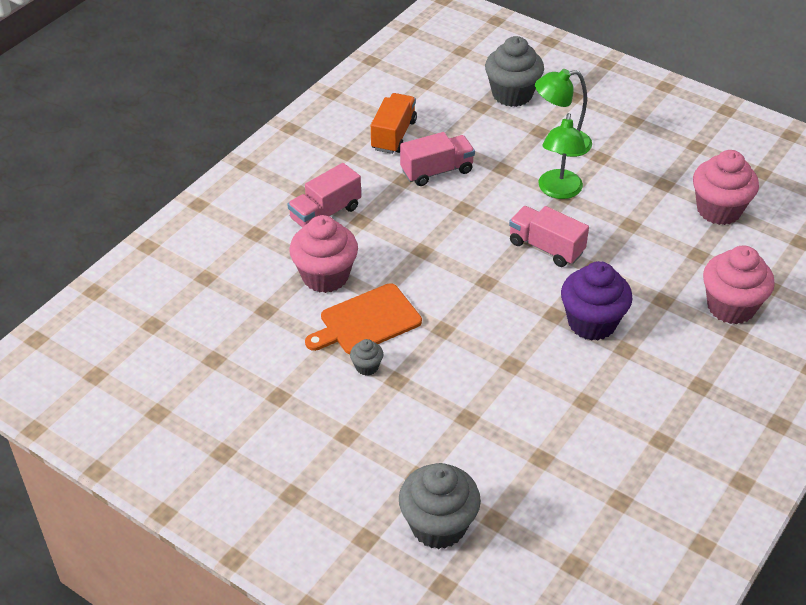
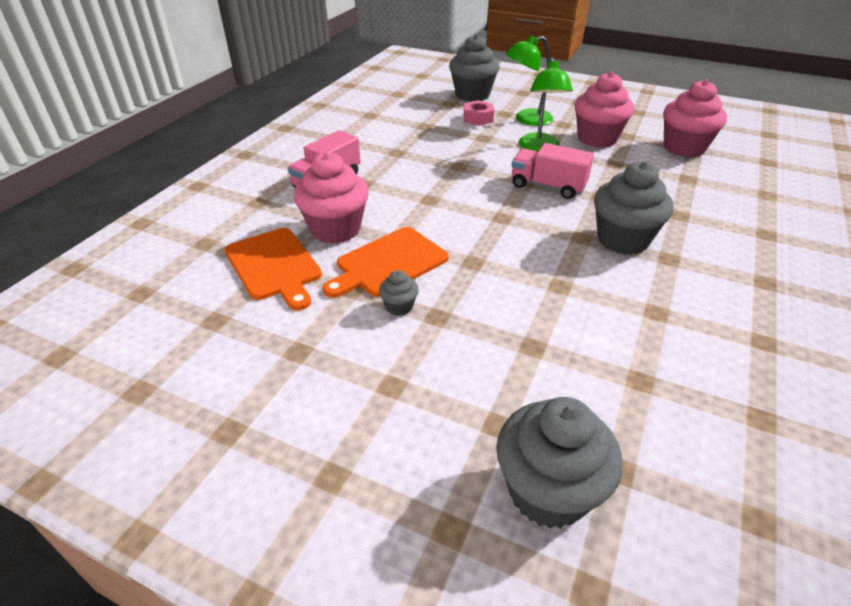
camera: 10 degrees left, 5 degrees down
orange truck [371,93,417,154] -> none
pink truck [400,132,475,186] -> none
purple cupcake [561,261,632,341] -> grey cupcake [594,161,673,255]
pink cupcake [703,246,775,324] -> pink cupcake moved to [574,71,634,148]
none -> orange cutting board [224,228,322,310]
none -> pink nut [464,100,494,126]

